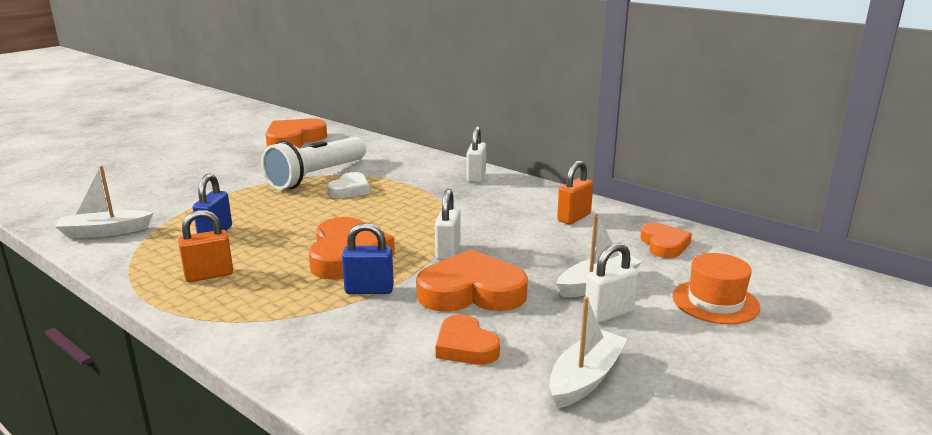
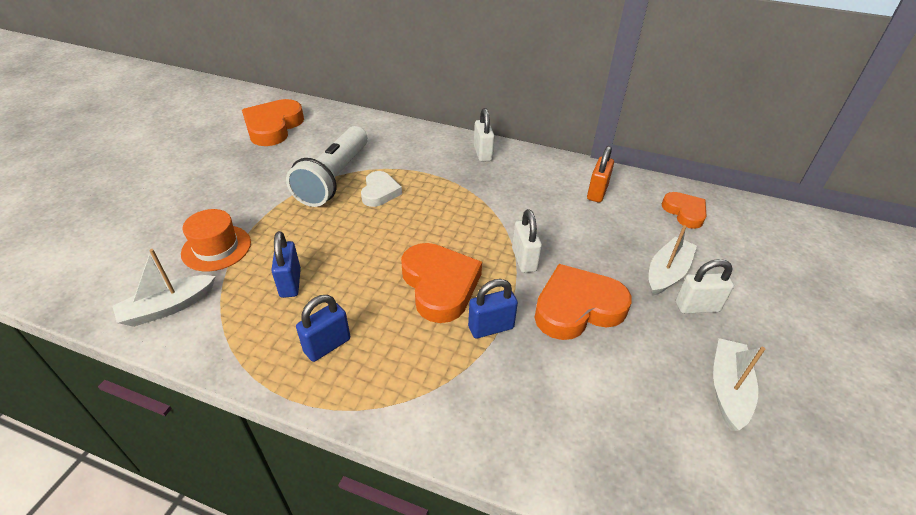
camera: 20 degrees left, 20 degrees up
orange padlock [178,210,233,282] -> blue padlock [296,295,350,362]
orange heart [436,314,500,365] -> none
white padlock [585,243,638,323] -> white padlock turned 45 degrees clockwise [676,259,734,314]
orange hat [672,253,760,324] -> orange hat moved to [181,209,251,272]

